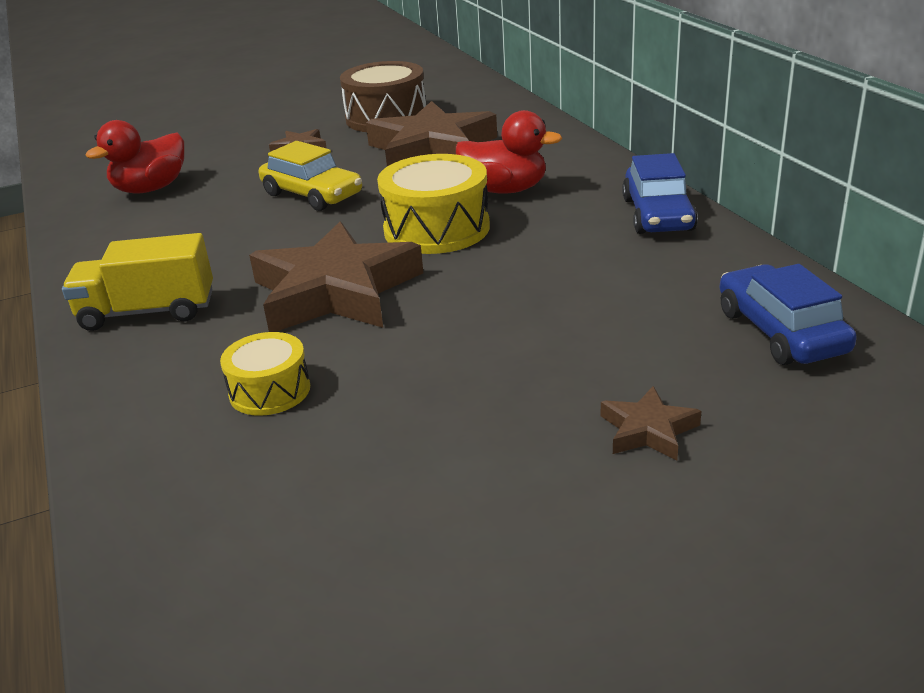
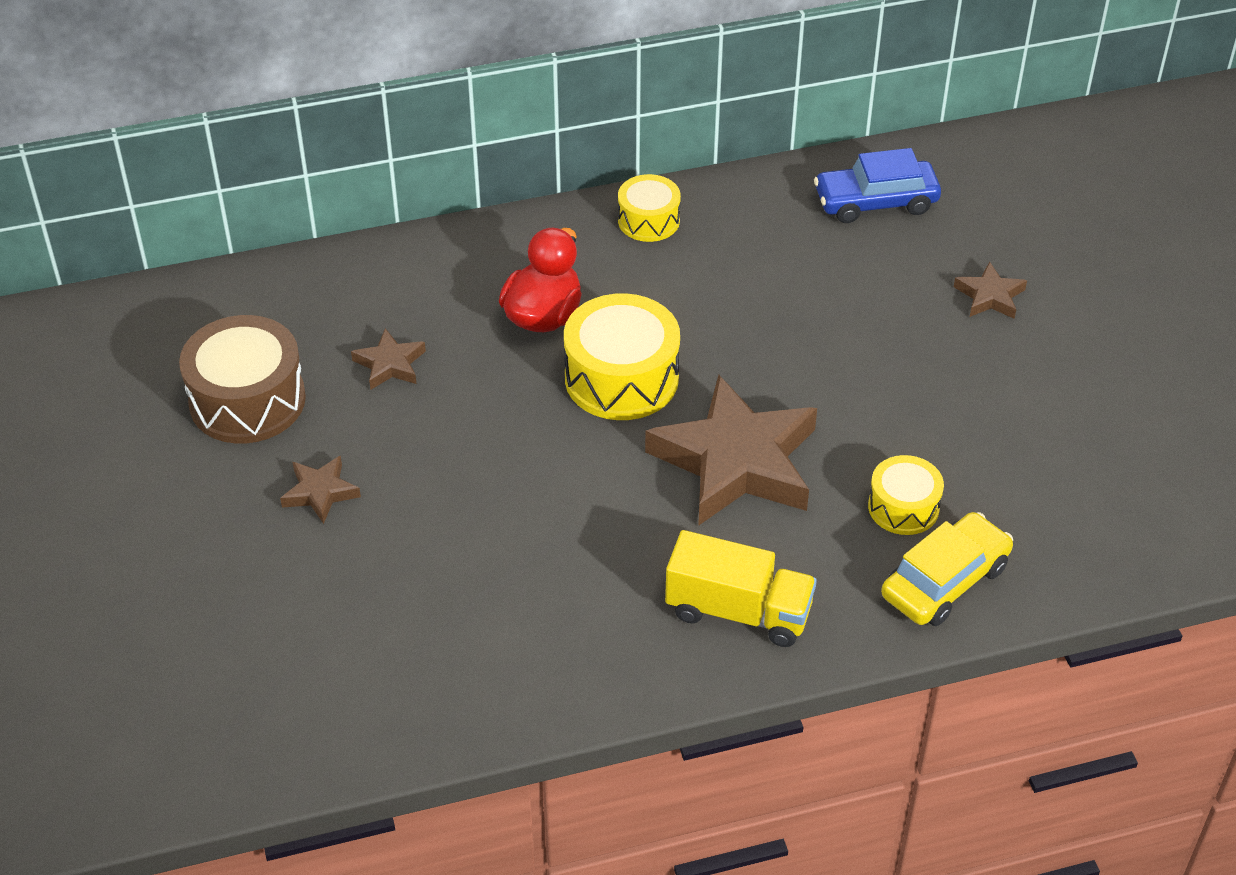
camera: 85 degrees left, 15 degrees up
yellow truck [62,233,213,331] -> yellow truck turned 75 degrees counterclockwise [665,530,817,647]
red duck [85,120,184,194] -> none
yellow car [259,141,362,211] -> yellow car moved to [881,512,1013,626]
brown star [366,101,497,166] -> brown star [351,328,426,390], size x0.44
blue car [622,153,698,234] -> yellow drum [618,174,681,242]

